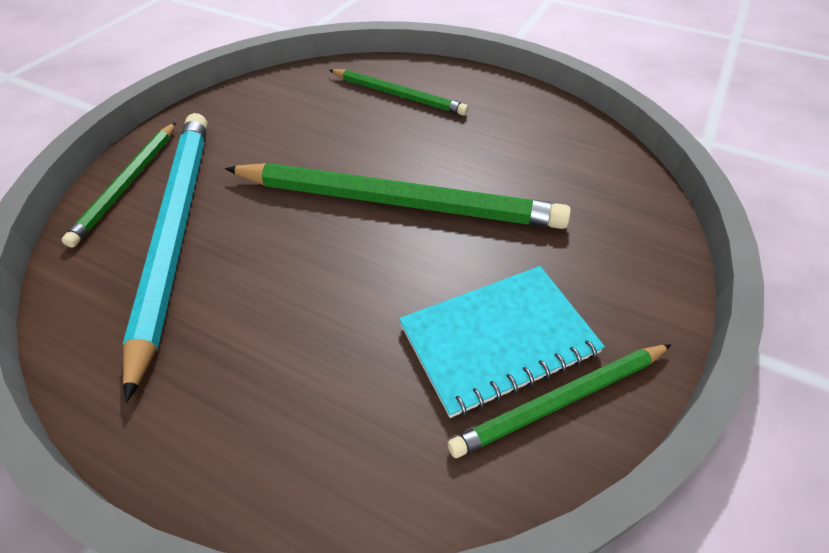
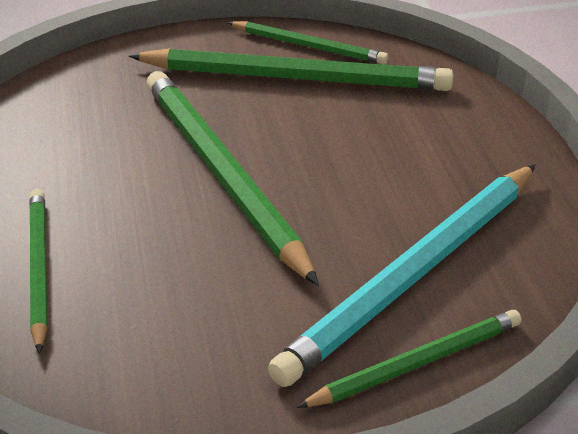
camera: 130 degrees left, 10 degrees down
turquoise notebook [399,266,605,418] -> green pencil [129,48,453,91]

